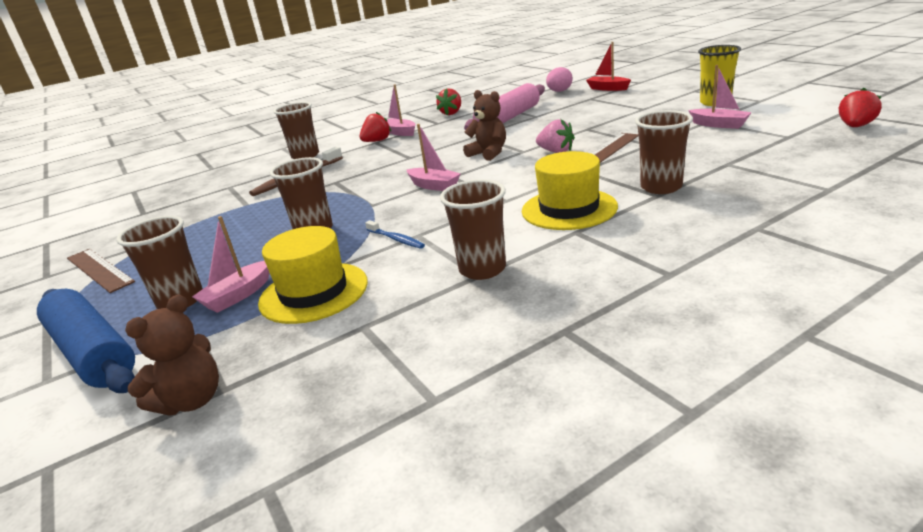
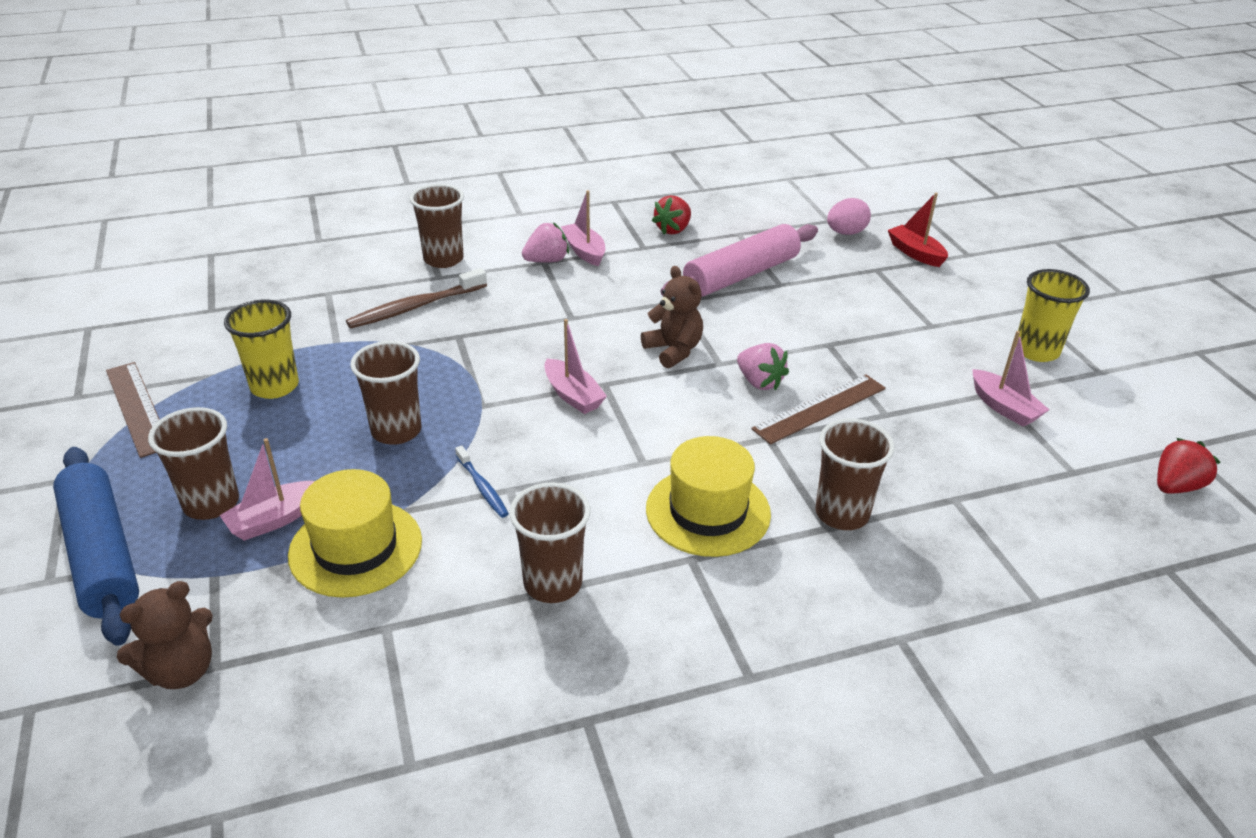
camera: 10 degrees right, 10 degrees up
red strawberry [360,112,392,142] -> pink strawberry [522,222,569,263]
none -> yellow cup [224,300,299,399]

